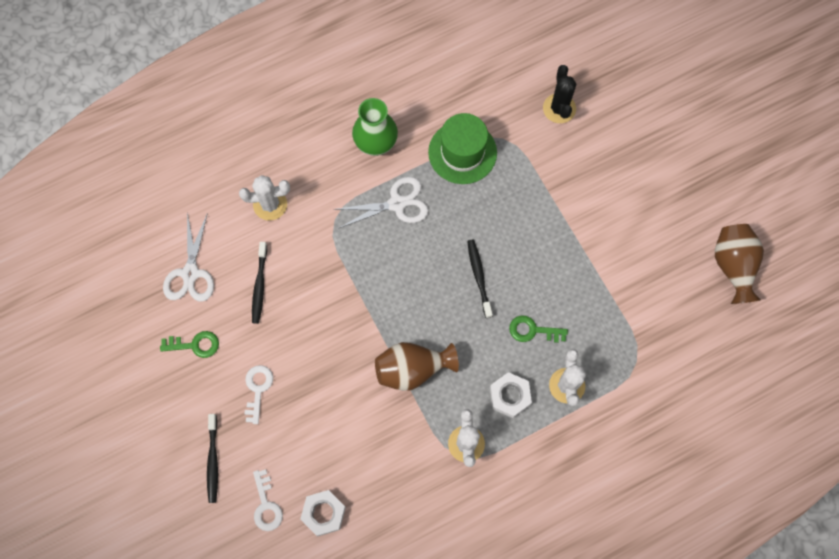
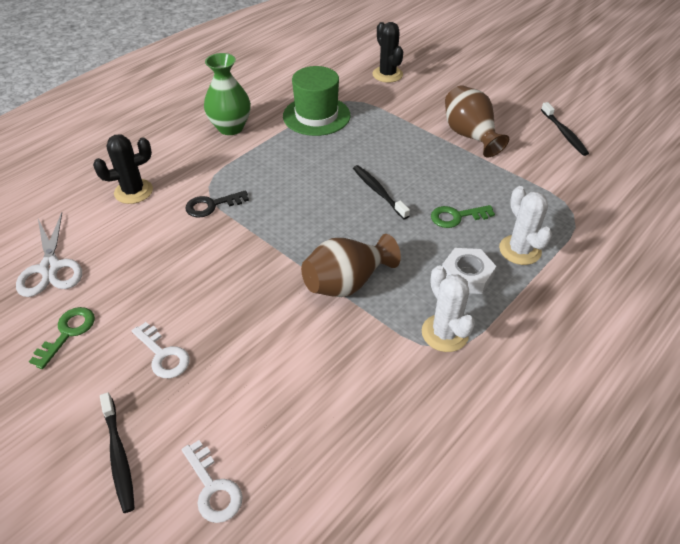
camera: 20 degrees left, 25 degrees down
green key [160,331,219,358] -> green key turned 45 degrees counterclockwise [29,307,95,369]
white cactus [239,175,290,220] -> black cactus [93,134,153,204]
white key [245,365,273,424] -> white key turned 150 degrees clockwise [132,322,190,378]
black toothbrush [252,242,267,324] -> black toothbrush moved to [541,102,589,156]
white nut [300,490,346,536] -> none
white scissors [333,177,429,229] -> none
brown vase [715,224,764,304] -> brown vase moved to [445,85,509,157]
none -> black key [185,190,249,218]

